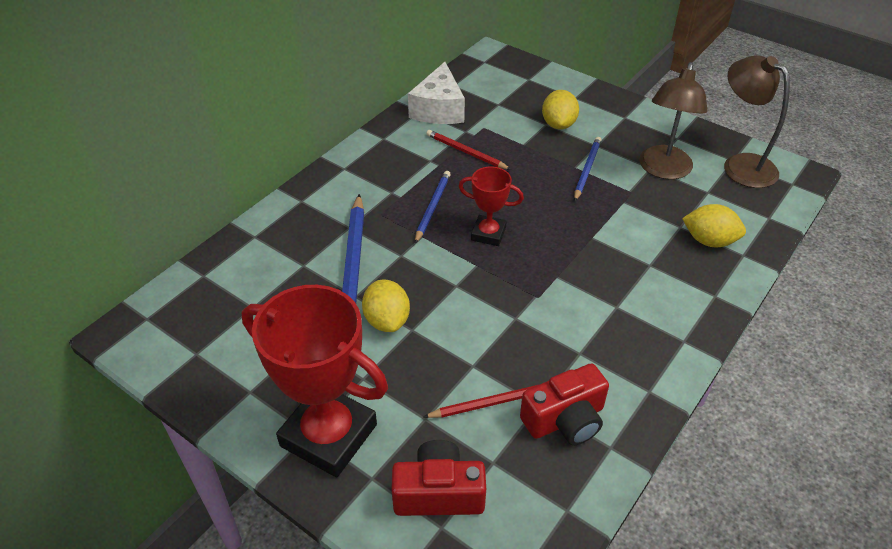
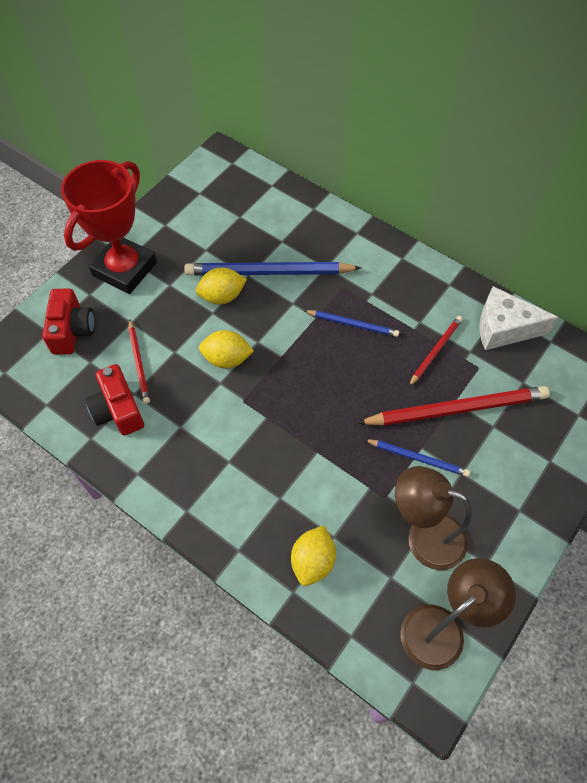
camera: 90 degrees right, 15 degrees up
red trophy [459,167,524,246] -> none
yellow lemon [542,90,579,129] -> yellow lemon moved to [199,330,254,368]
none -> red pencil [357,386,550,426]

